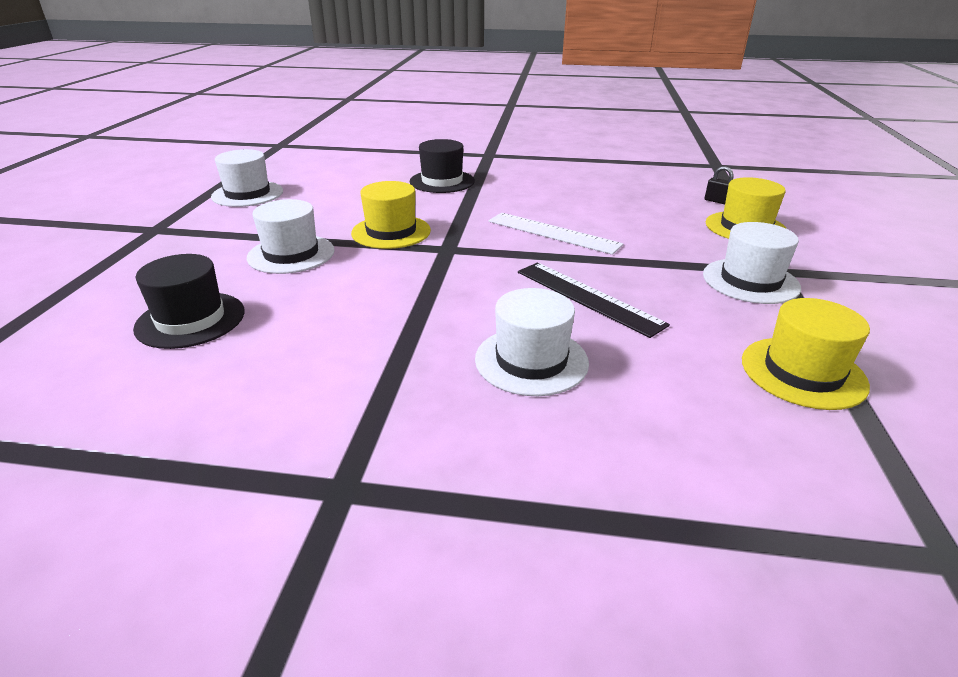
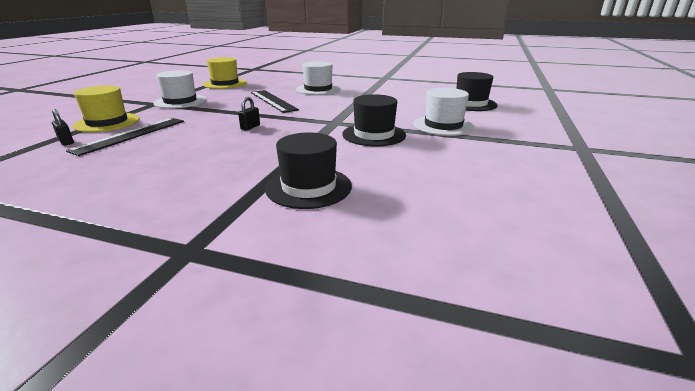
camera: 170 degrees left, 5 degrees down
white hat [211,149,283,207] -> none
yellow hat [351,181,431,249] -> black hat [342,94,406,146]
white ruler [489,213,623,255] -> black padlock [238,97,260,131]
none -> black ruler [66,118,184,156]

